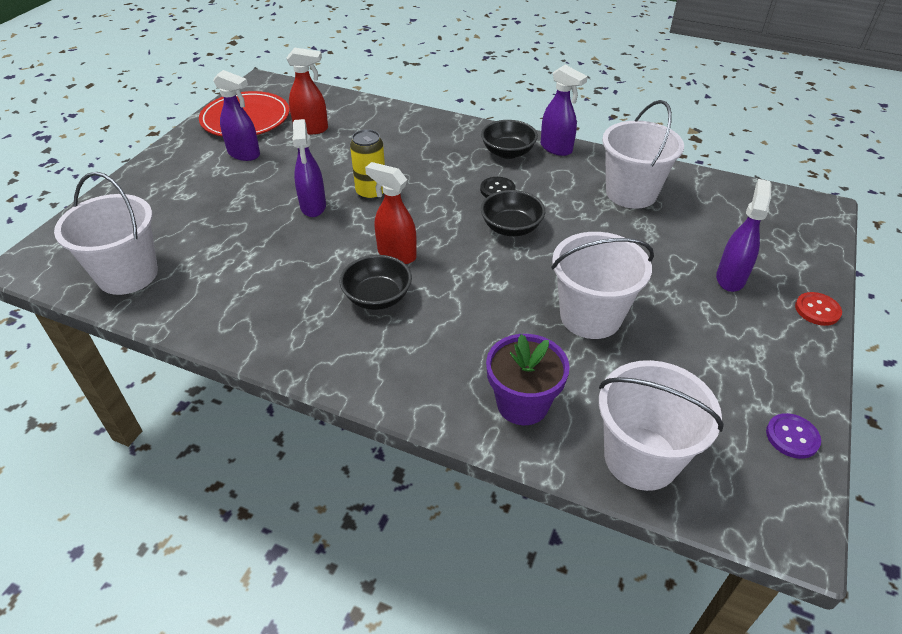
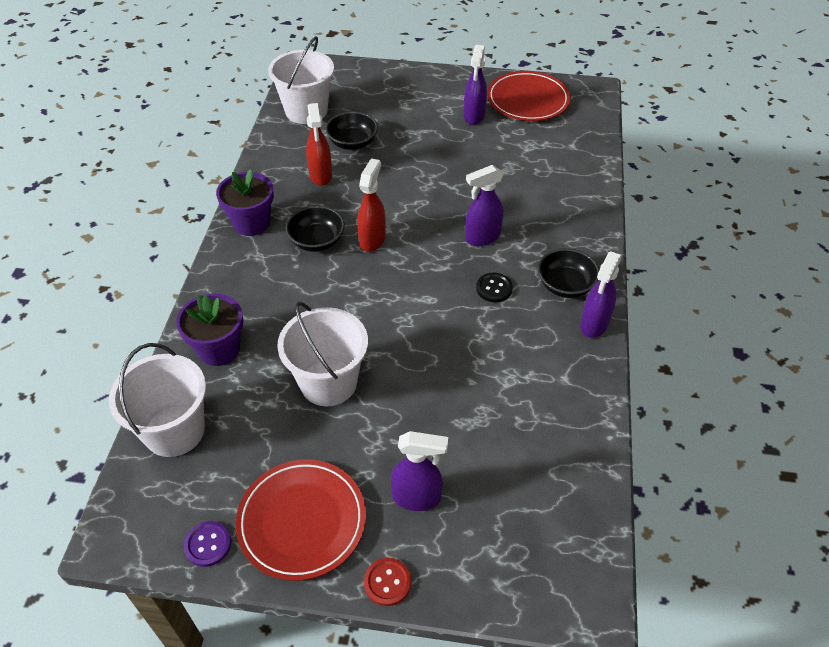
camera: 75 degrees right, 5 degrees up
red spray bottle [286,48,328,134] -> red spray bottle moved to [306,103,332,186]
purple spray bottle [292,119,326,217] -> purple spray bottle moved to [465,165,503,246]
yellow can [350,129,385,200] -> none
black bowl [481,190,545,236] -> black bowl moved to [325,112,378,150]
white bucket [602,100,684,209] -> none
none -> purple flower pot [216,169,274,236]
none -> red plate [235,459,366,581]

